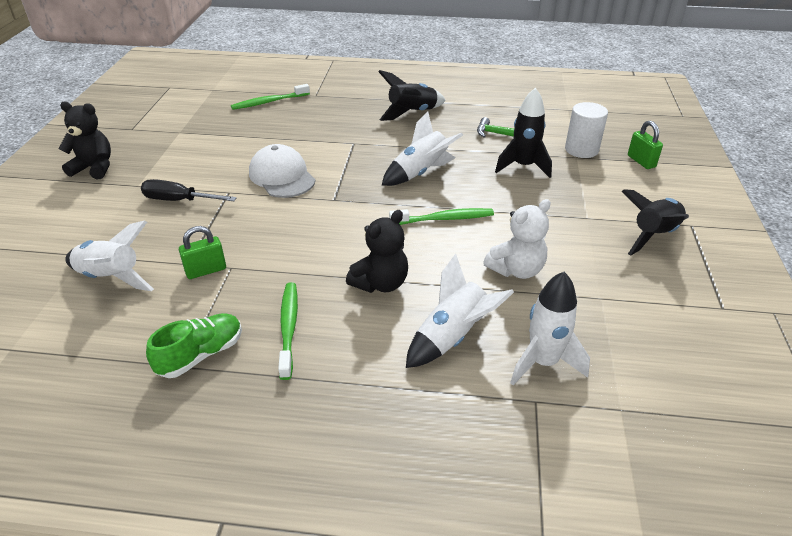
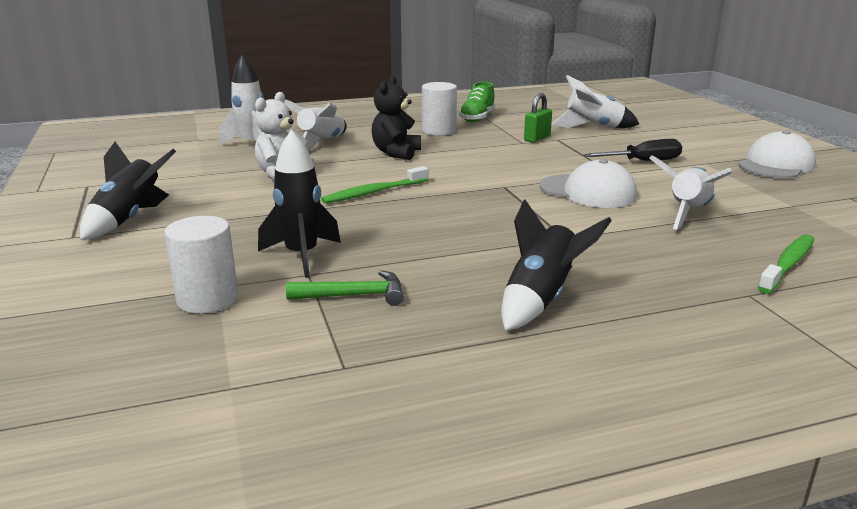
camera: 155 degrees right, 15 degrees down
black teddy bear [59,101,111,179] -> white cap [739,130,816,178]
green toothbrush [278,282,298,380] -> white cylinder [422,82,457,136]
white rocket [382,112,463,186] -> white rocket moved to [649,155,732,230]
green padlock [628,121,663,169] -> none

